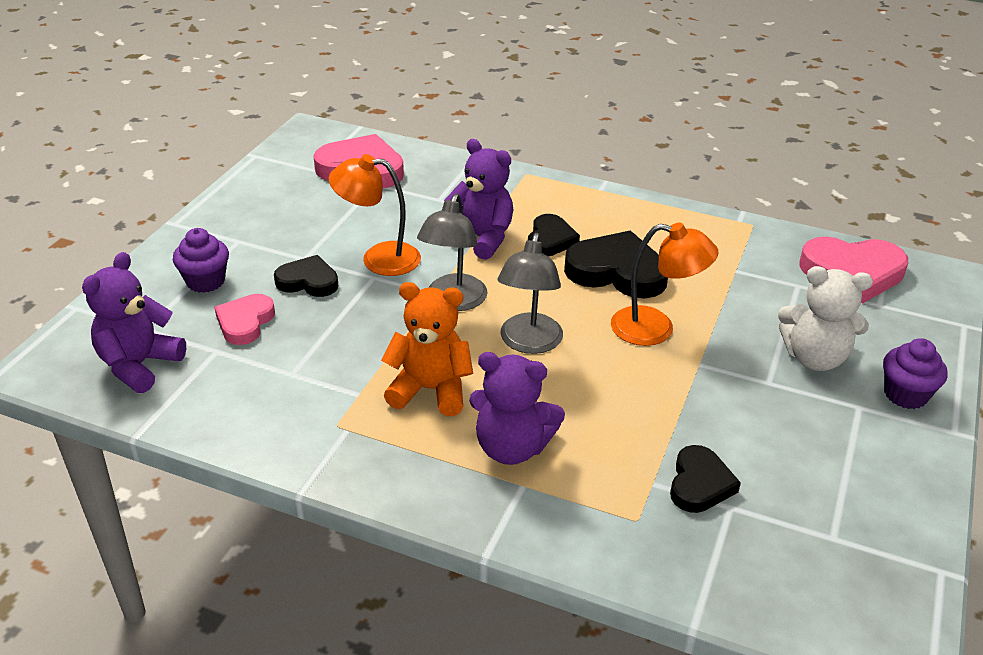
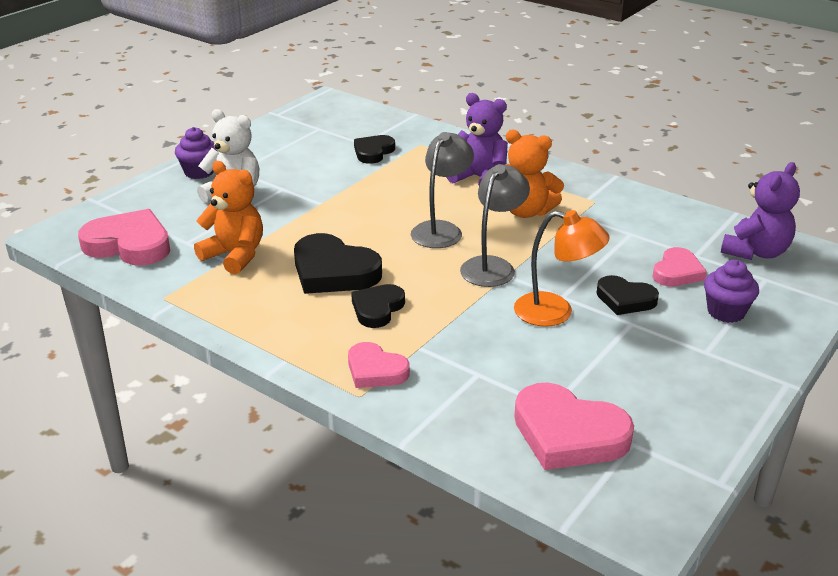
camera: 165 degrees left, 5 degrees down
purple teddy bear [444,139,513,260] -> none
orange lamp [611,223,718,346] -> none
none -> orange teddy bear [194,161,263,274]
none -> pink heart [348,342,410,388]

